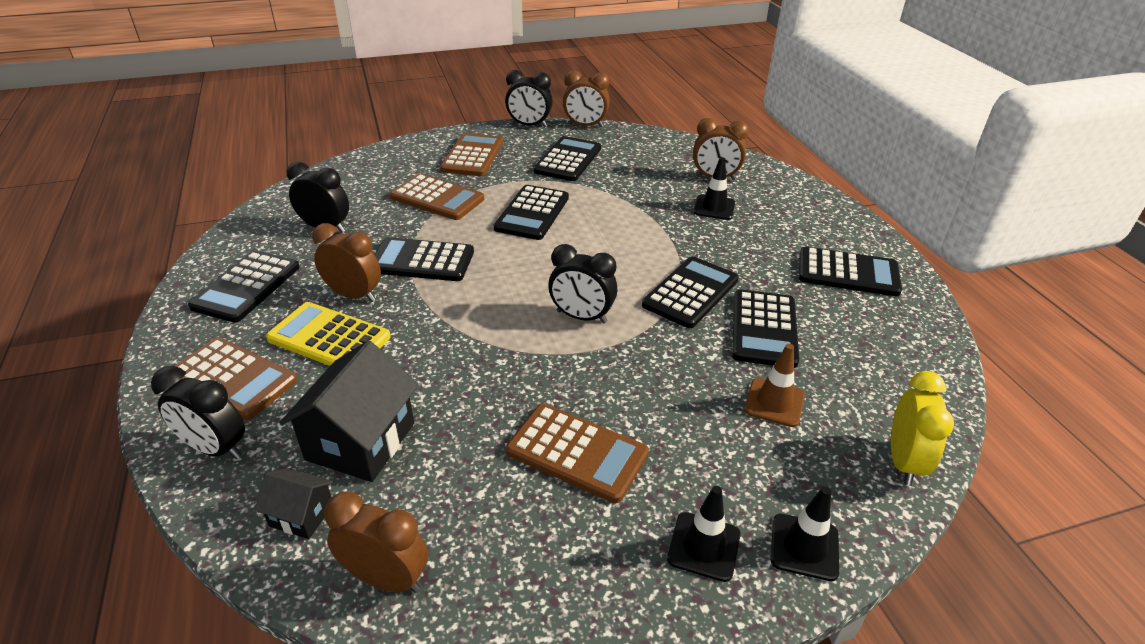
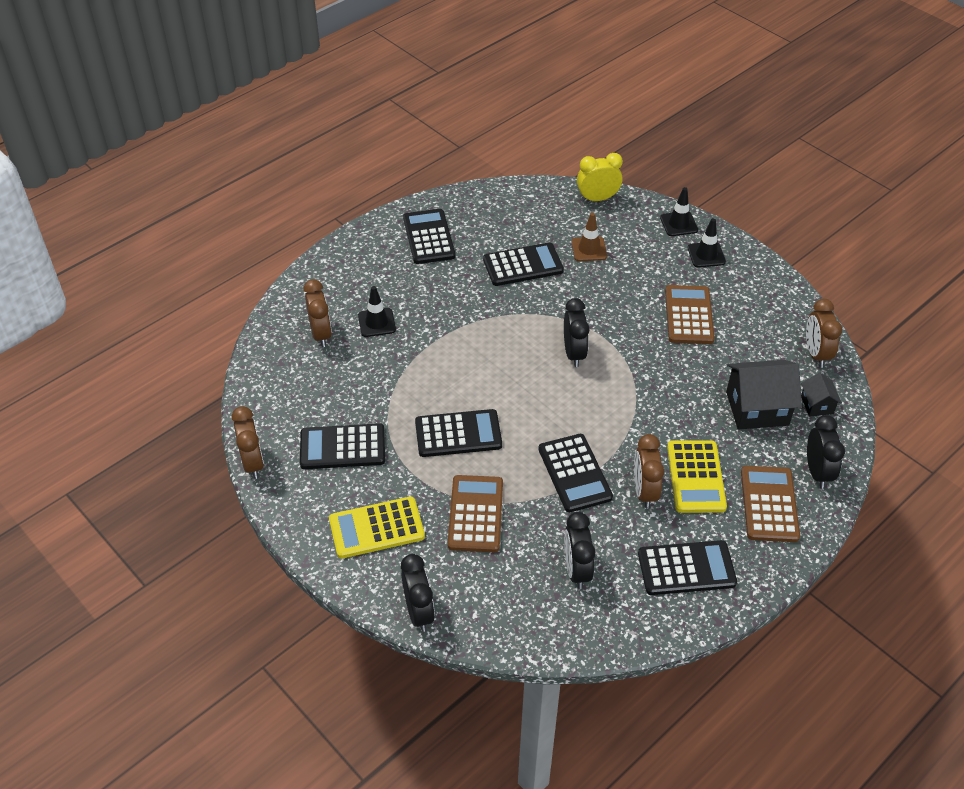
camera: 115 degrees left, 10 degrees up
brown calculator [440,133,503,176] -> yellow calculator [329,497,425,559]
black clock [505,70,553,127] -> black clock moved to [401,554,435,632]
black calculator [642,256,739,328] -> none

